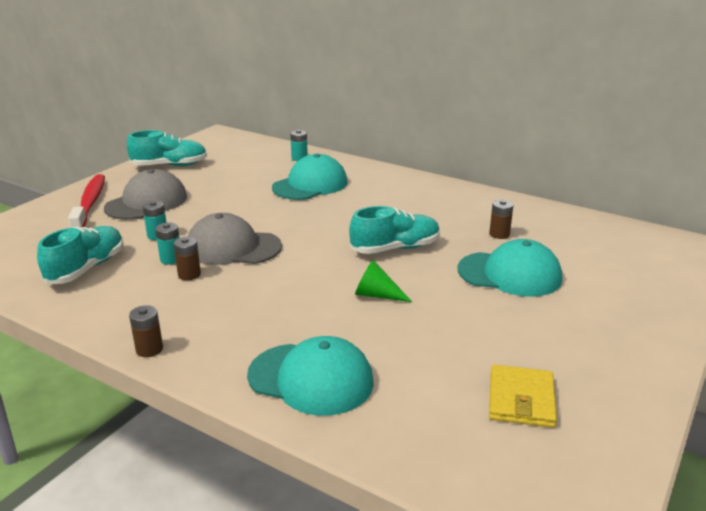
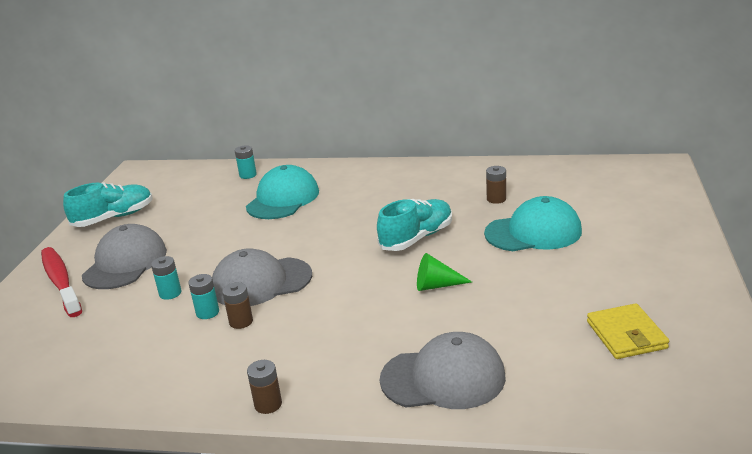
camera: 20 degrees left, 0 degrees up
turquoise shoe [37,226,124,284] -> none
turquoise cap [247,336,374,416] -> grey cap [380,332,506,409]

